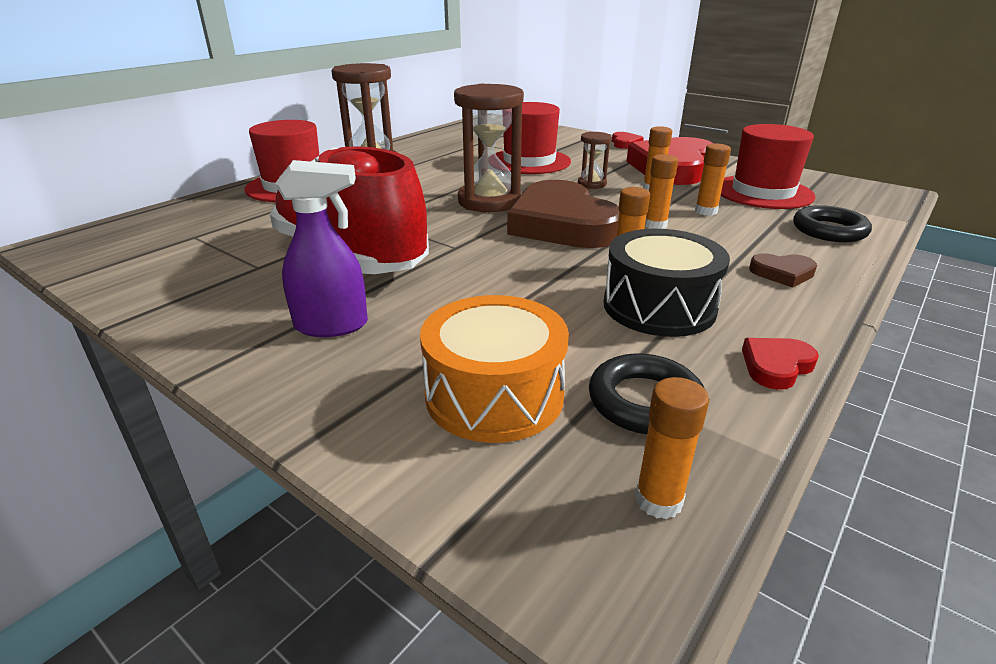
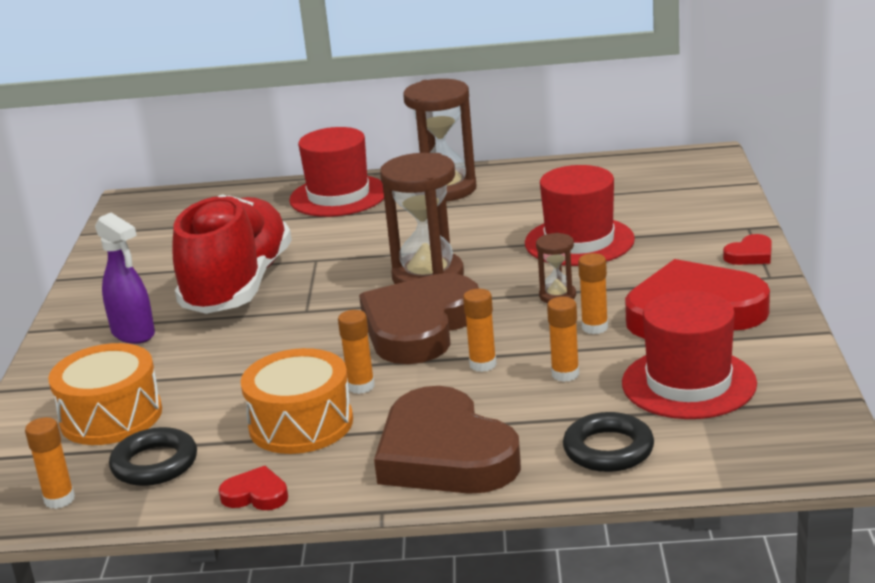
camera: 55 degrees right, 5 degrees down
black drum [603,229,730,337] -> orange drum [240,348,353,454]
brown heart [749,253,817,288] -> brown heart [374,386,521,494], size x2.42

